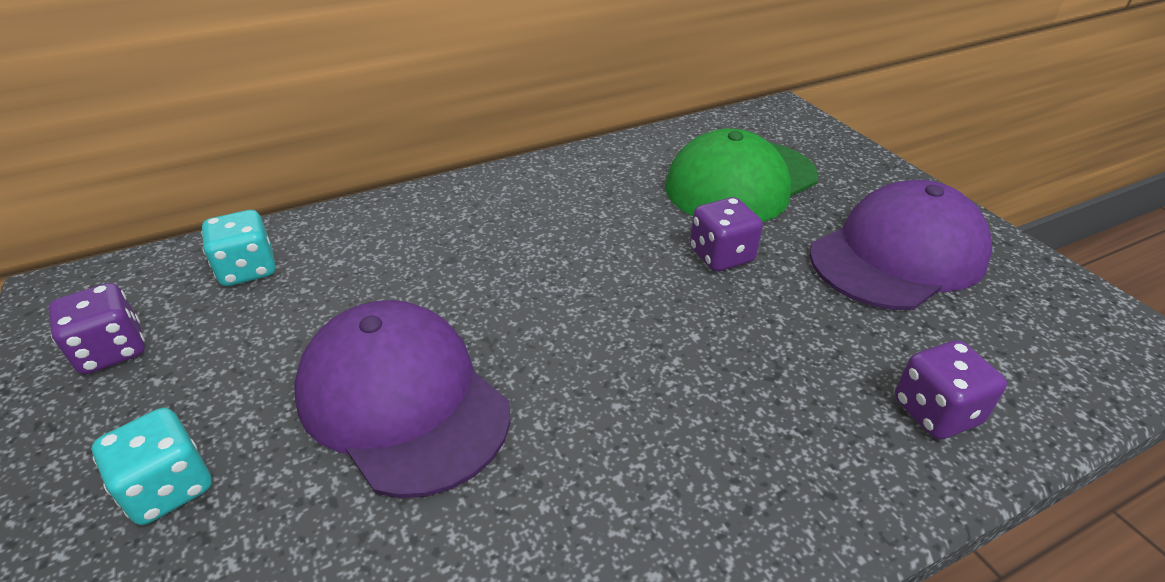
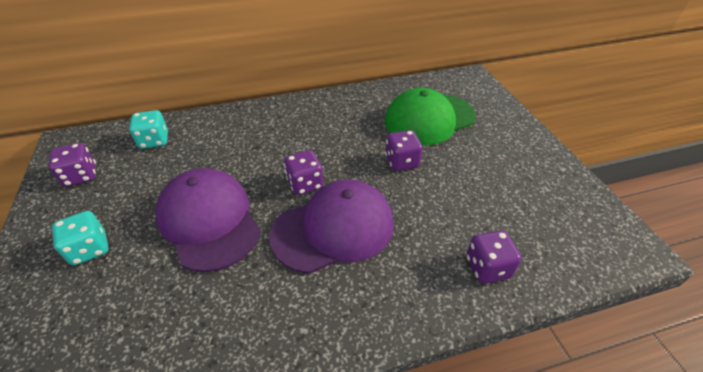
camera: 10 degrees right, 5 degrees up
purple cap [810,180,993,310] -> purple cap moved to [269,179,394,274]
none -> purple dice [284,150,323,195]

